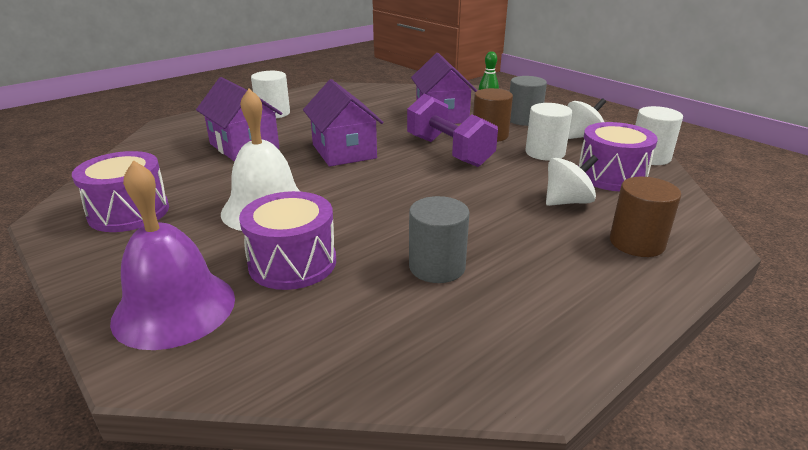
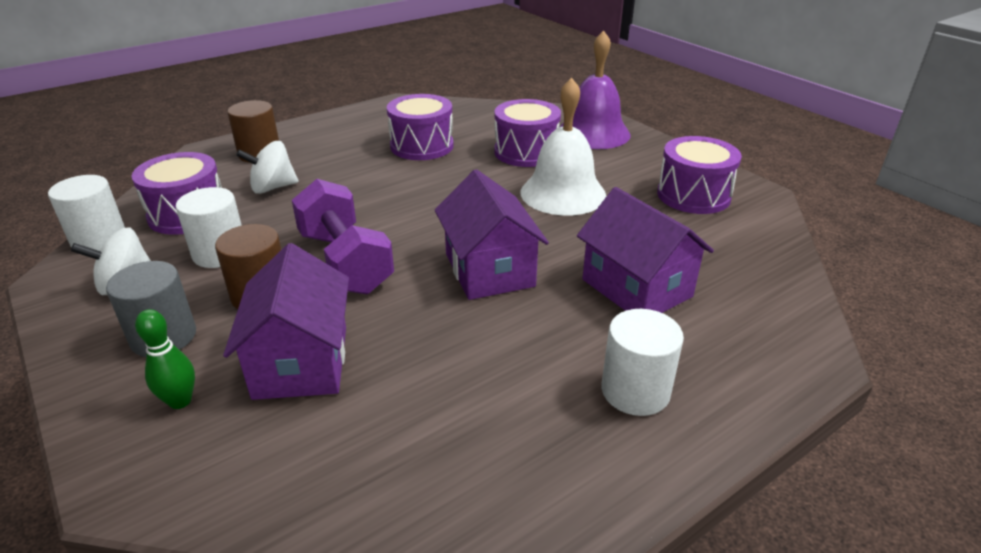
camera: 175 degrees left, 5 degrees up
grey cylinder [409,196,469,283] -> purple drum [387,94,454,160]

